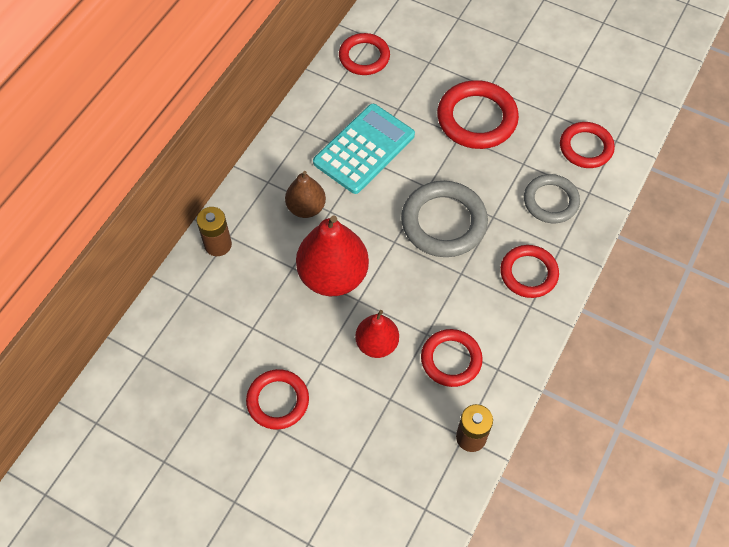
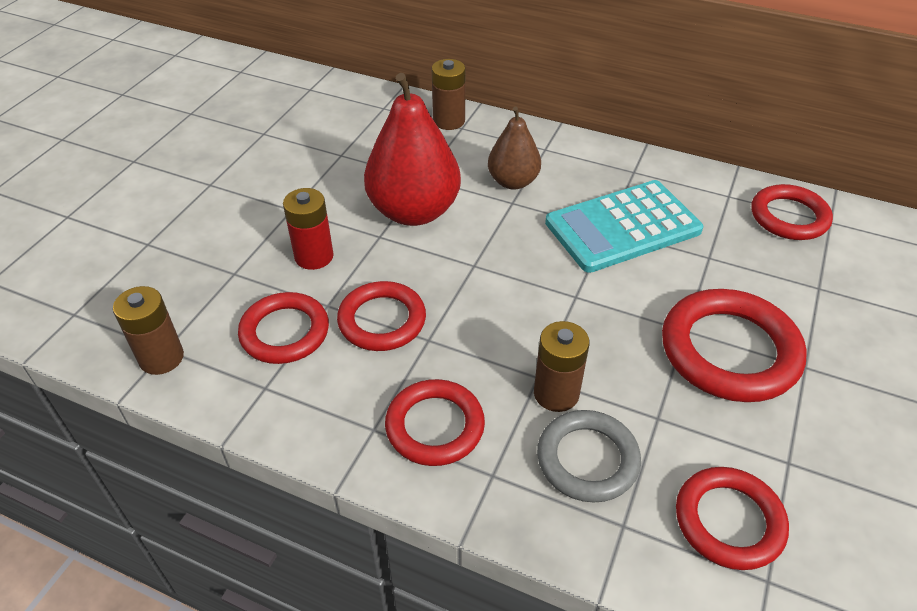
camera: 85 degrees right, 15 degrees down
red ring [246,369,309,430] -> red ring moved to [337,281,426,351]
turquoise calculator [313,104,415,194] -> turquoise calculator turned 120 degrees clockwise [545,180,703,273]
red pear [355,310,399,358] -> red battery [283,188,334,270]
grey ring [401,181,488,257] -> none
none -> brown battery [534,321,590,412]

